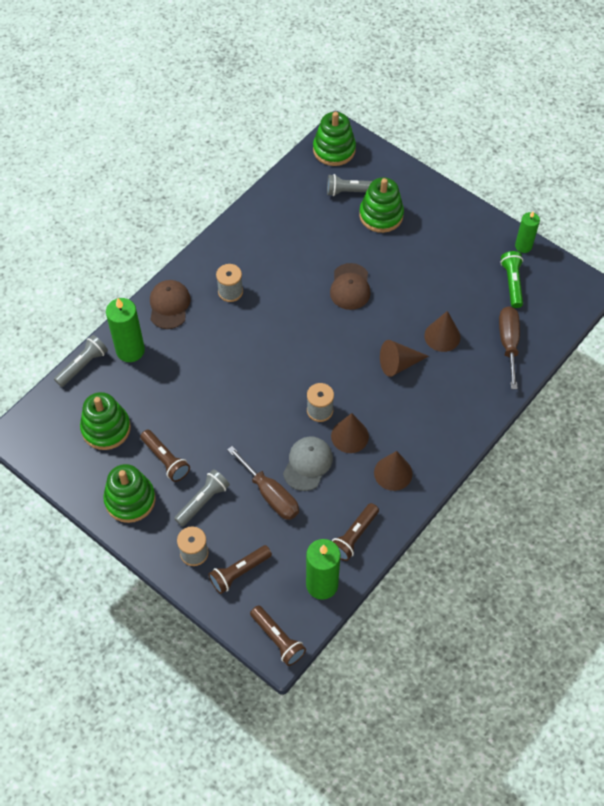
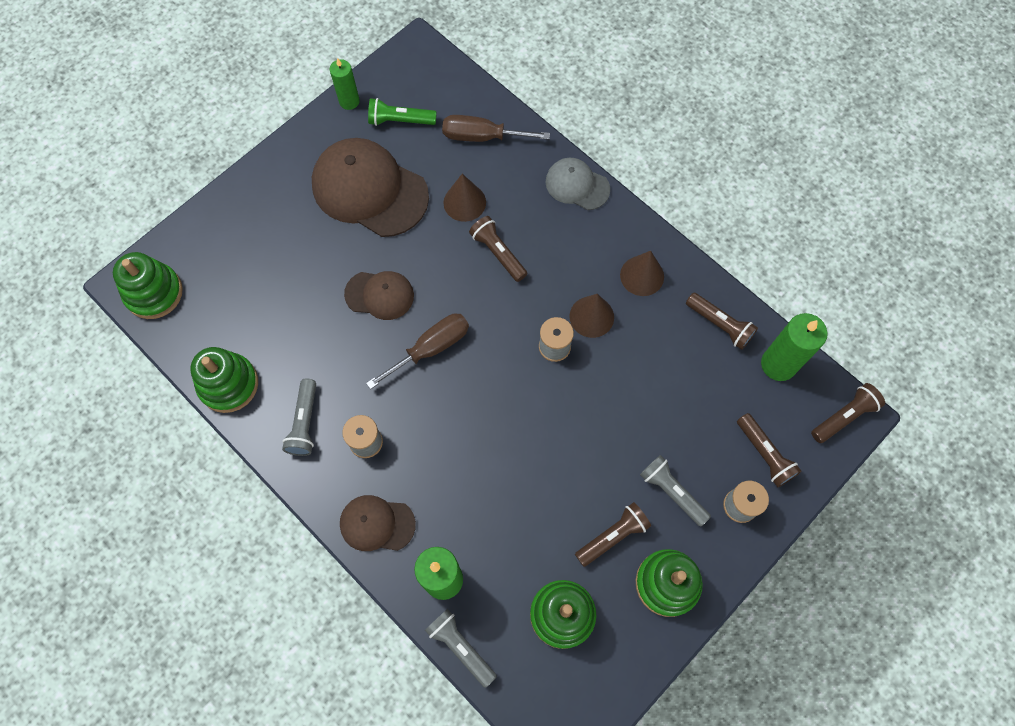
camera: 85 degrees left, 10 degrees up
brown screwdriver [227,446,299,520] -> brown screwdriver moved to [366,313,469,389]
grey cap [283,437,333,491] -> grey cap moved to [546,158,610,210]
grey flashlight [327,174,372,196] -> grey flashlight moved to [282,378,316,456]
green stacking toy [359,177,404,233] -> green stacking toy moved to [190,347,258,413]
brown cone [380,340,429,377] -> brown flashlight [469,216,527,282]
none -> brown cap [312,138,429,237]

